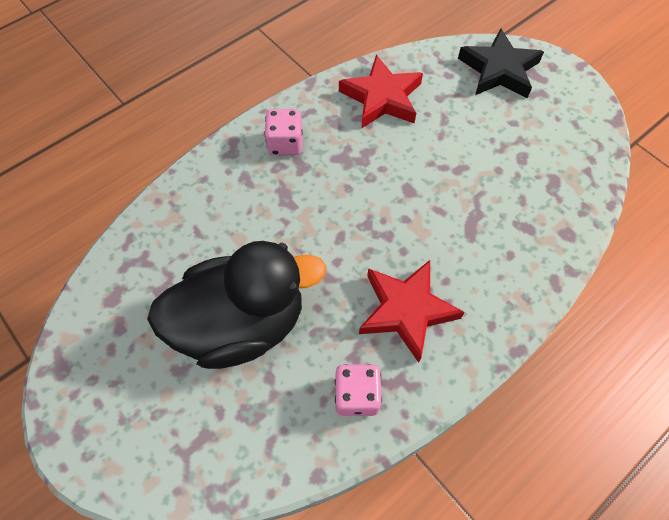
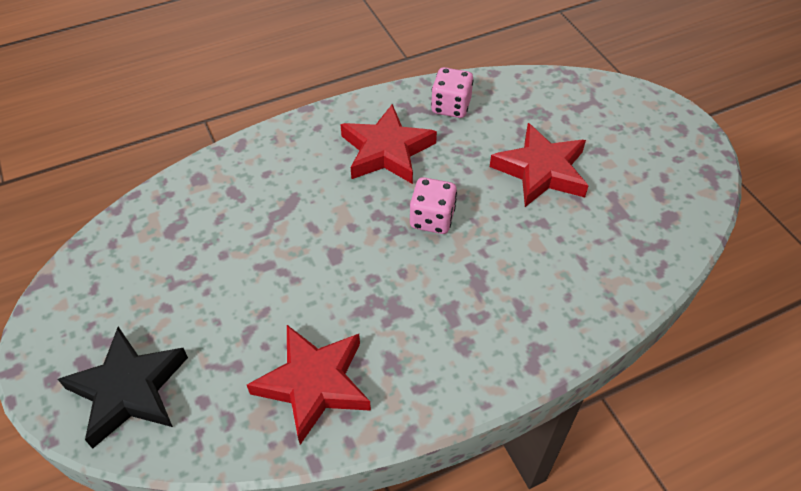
camera: 165 degrees left, 10 degrees down
black duck [147,241,326,369] -> red star [490,123,589,207]
pink dice [265,109,302,155] -> pink dice moved to [410,177,457,234]

